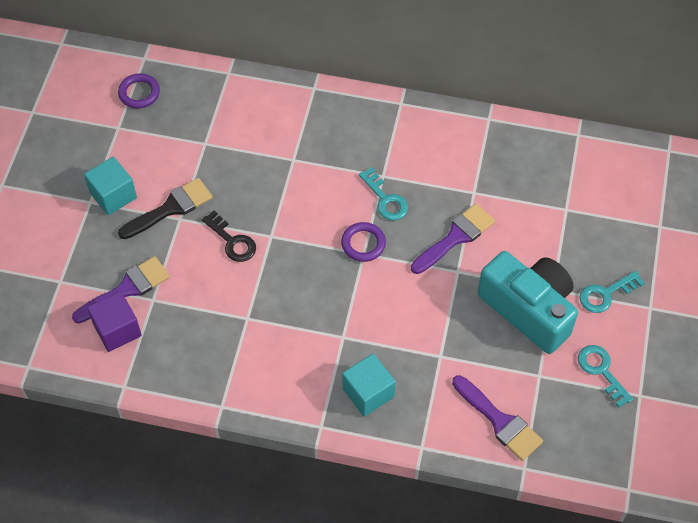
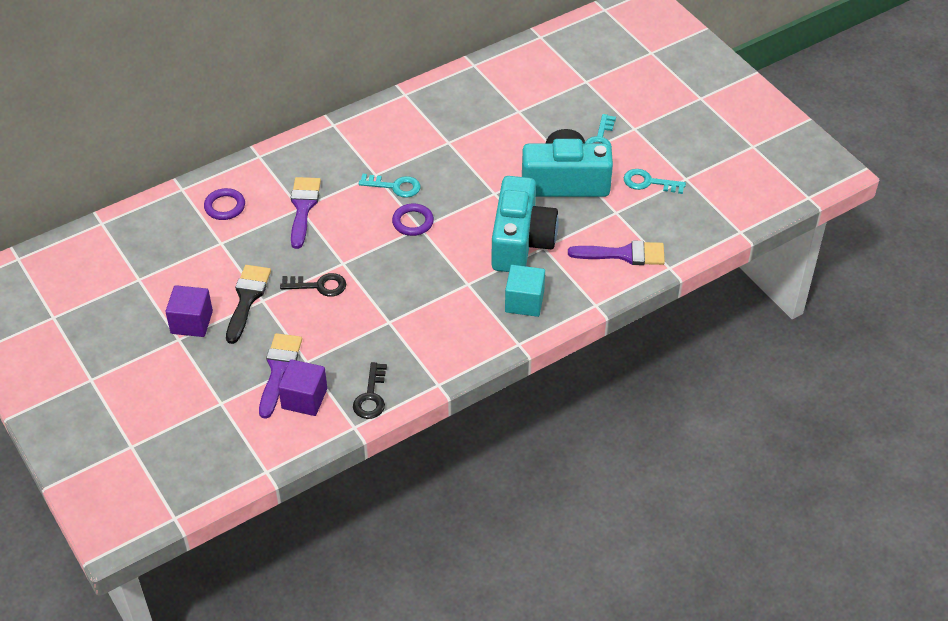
camera: 45 degrees left, 10 degrees down
turquoise cube [84,157,137,215] -> purple cube [165,285,213,337]
purple ring [118,73,160,109] -> purple ring moved to [204,188,245,220]
purple brush [411,204,495,274] -> purple brush moved to [291,177,321,249]
none -> black key [353,362,387,419]
none -> turquoise camera [491,176,559,272]

